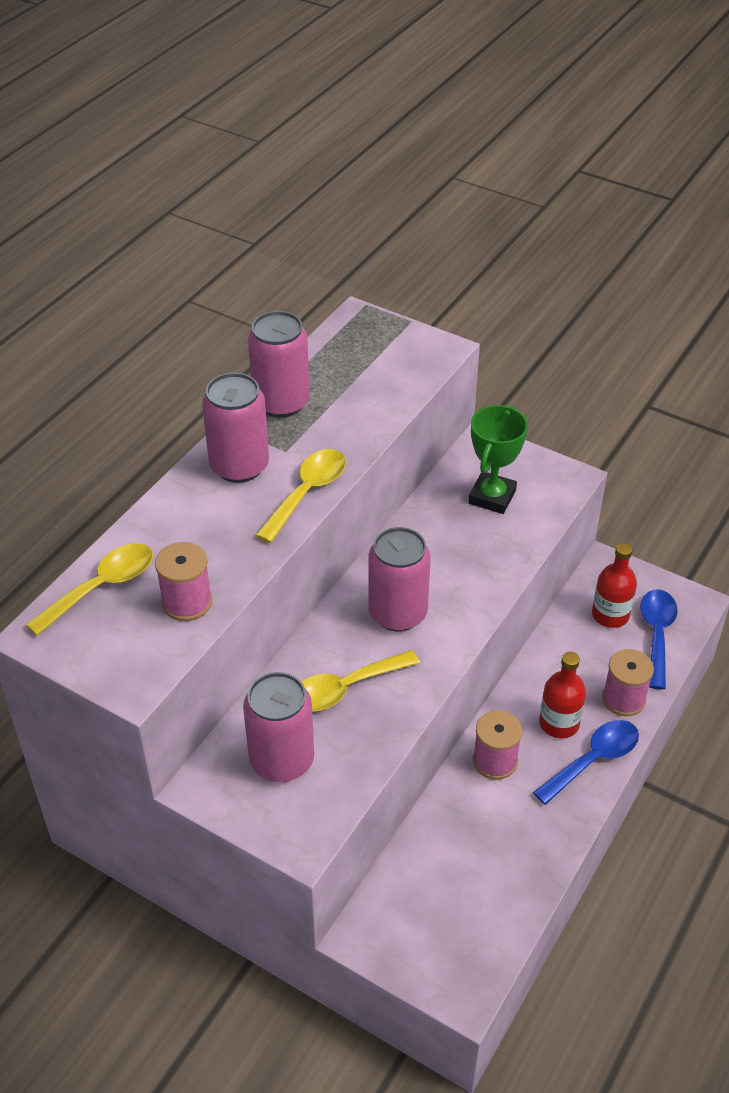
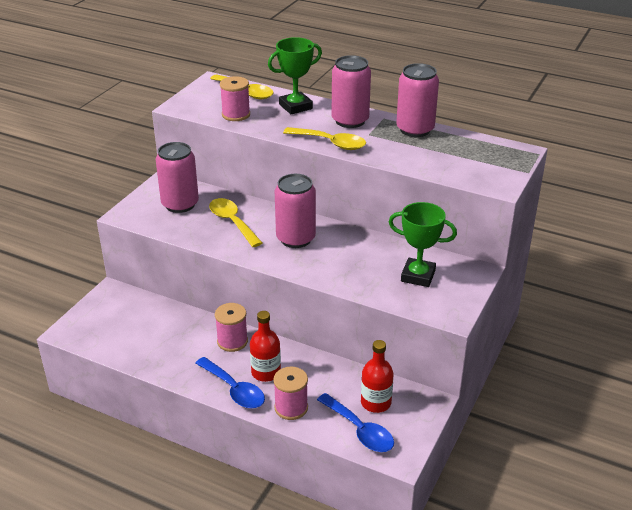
camera: 85 degrees right, 10 degrees down
blue spoon [640,589,678,689] -> blue spoon turned 45 degrees clockwise [317,393,394,452]
none -> green trophy [268,37,322,114]

